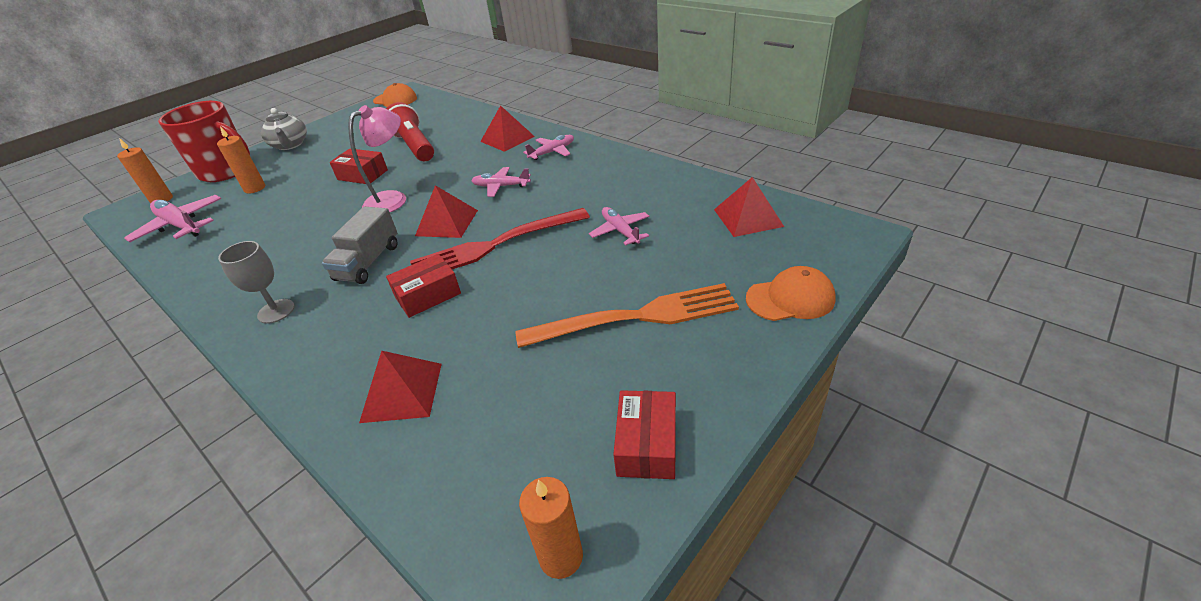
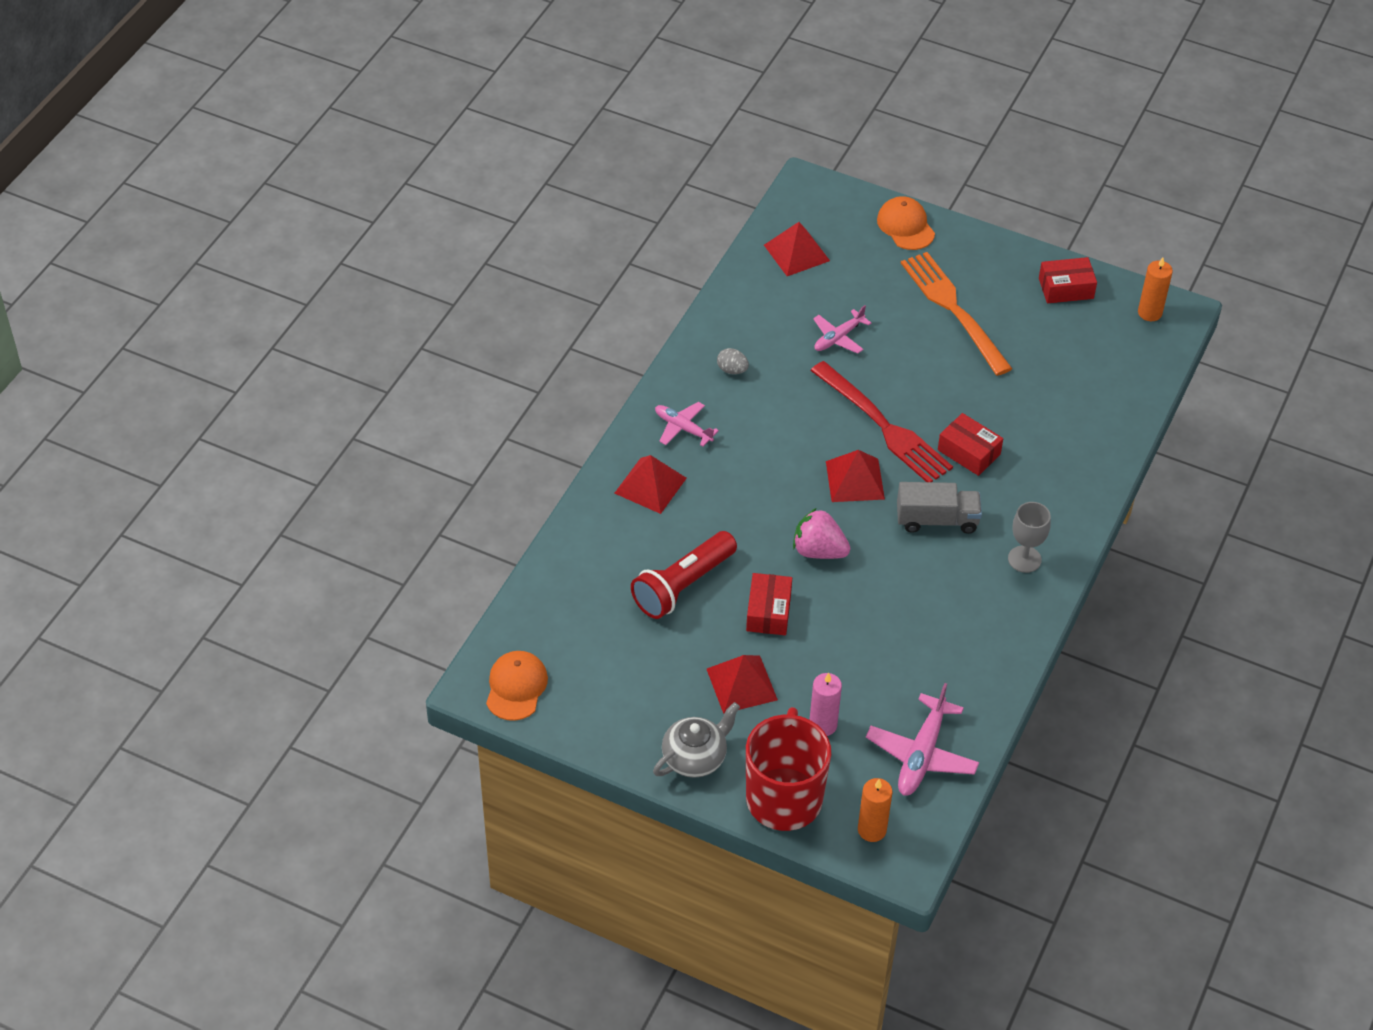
camera: 110 degrees left, 10 degrees up
orange candle [217,126,265,194] -> pink candle [810,673,842,736]
pink lamp [348,105,406,212] -> pink strawberry [793,508,850,559]
red pyramid [359,351,442,423] -> red pyramid moved to [707,655,778,714]
pink plane [471,167,531,197] -> none
none -> grey egg [717,348,749,374]

